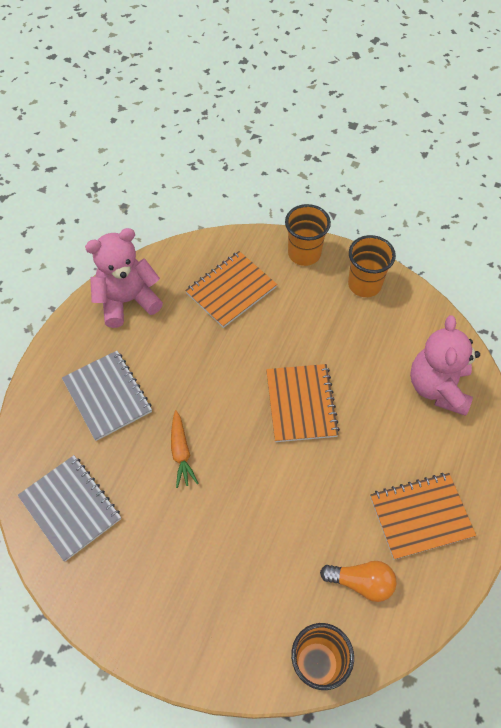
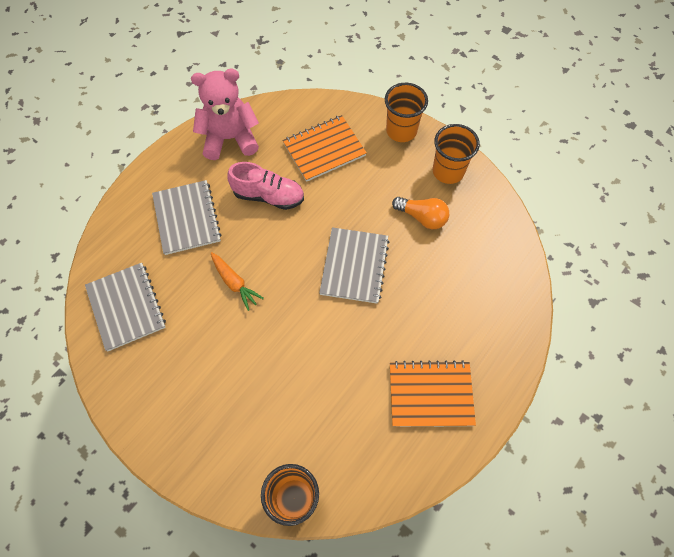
camera: 15 degrees right, 5 degrees up
orange carrot [171,410,198,488] -> orange carrot turned 45 degrees counterclockwise [211,252,264,311]
orange notebook [266,364,340,442] -> grey notebook [319,227,389,304]
orange light bulb [320,561,396,602] -> orange light bulb moved to [392,197,449,229]
pink teddy bear [410,315,480,416] -> none
none -> pink shoe [227,162,304,210]

